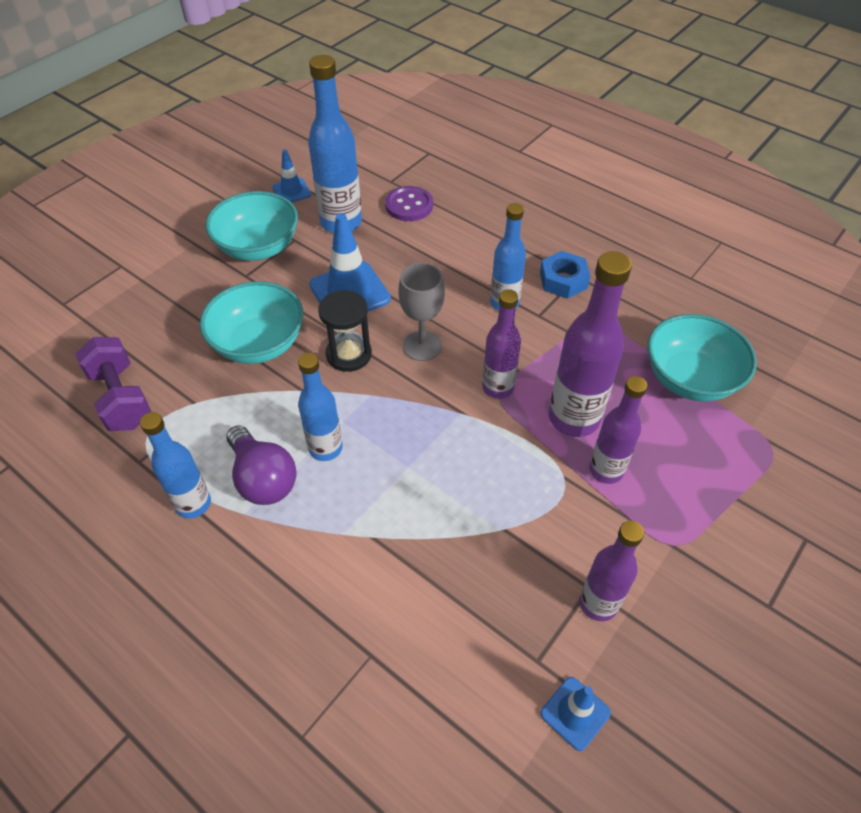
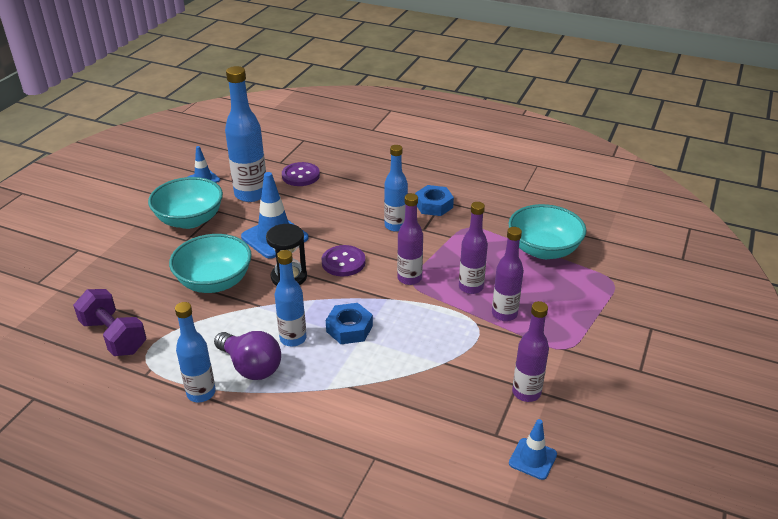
camera: 15 degrees left, 15 degrees down
grey goblet [398,263,445,361] -> purple button [322,245,366,276]
purple bottle [549,251,632,437] -> purple bottle [459,202,488,294], size x0.64
none -> blue nut [326,303,373,344]

